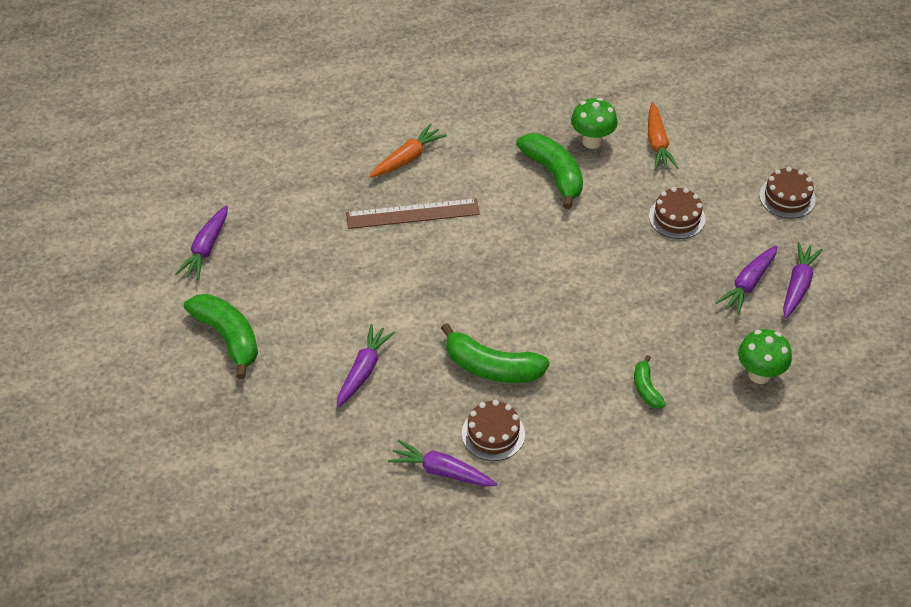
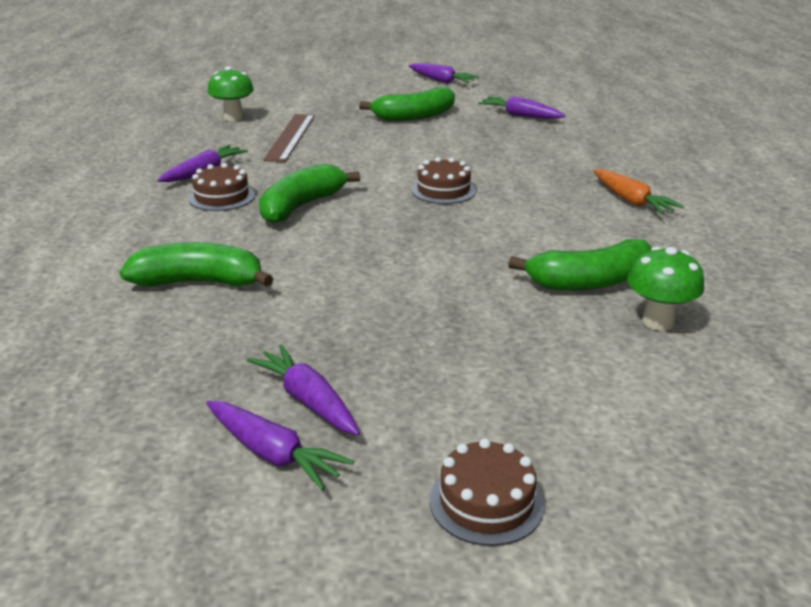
camera: 105 degrees right, 20 degrees down
purple carrot [336,324,395,408] -> purple carrot moved to [408,63,479,83]
brown ruler [346,198,480,229] -> brown ruler moved to [263,114,315,162]
green banana [634,355,666,408] -> green banana [120,242,274,287], size x1.86
orange carrot [648,103,678,170] -> none
brown cake [649,187,706,239] -> brown cake moved to [412,157,476,204]
green mushroom [738,329,792,384] -> green mushroom moved to [208,66,254,121]

